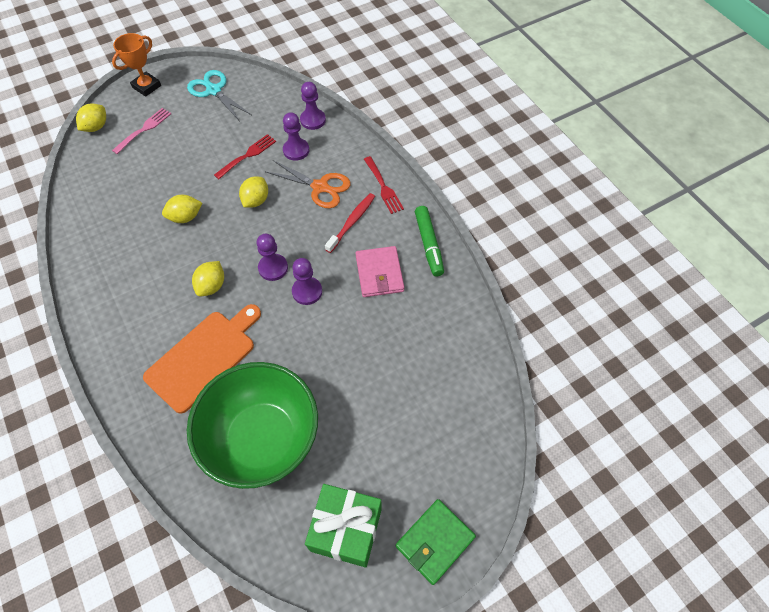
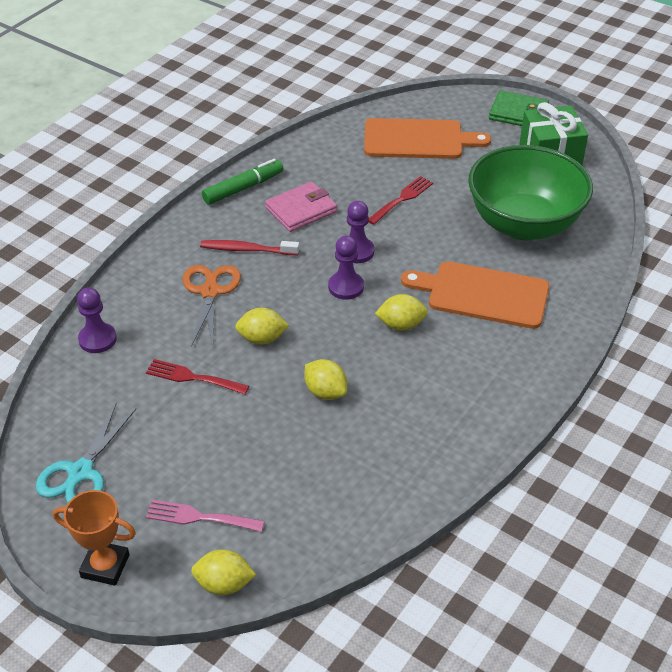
camera: 115 degrees left, 15 degrees down
purple pawn [283,112,309,161] -> none
red fork [364,156,404,214] -> red fork moved to [369,176,433,225]
none -> orange cutting board [364,118,491,159]

